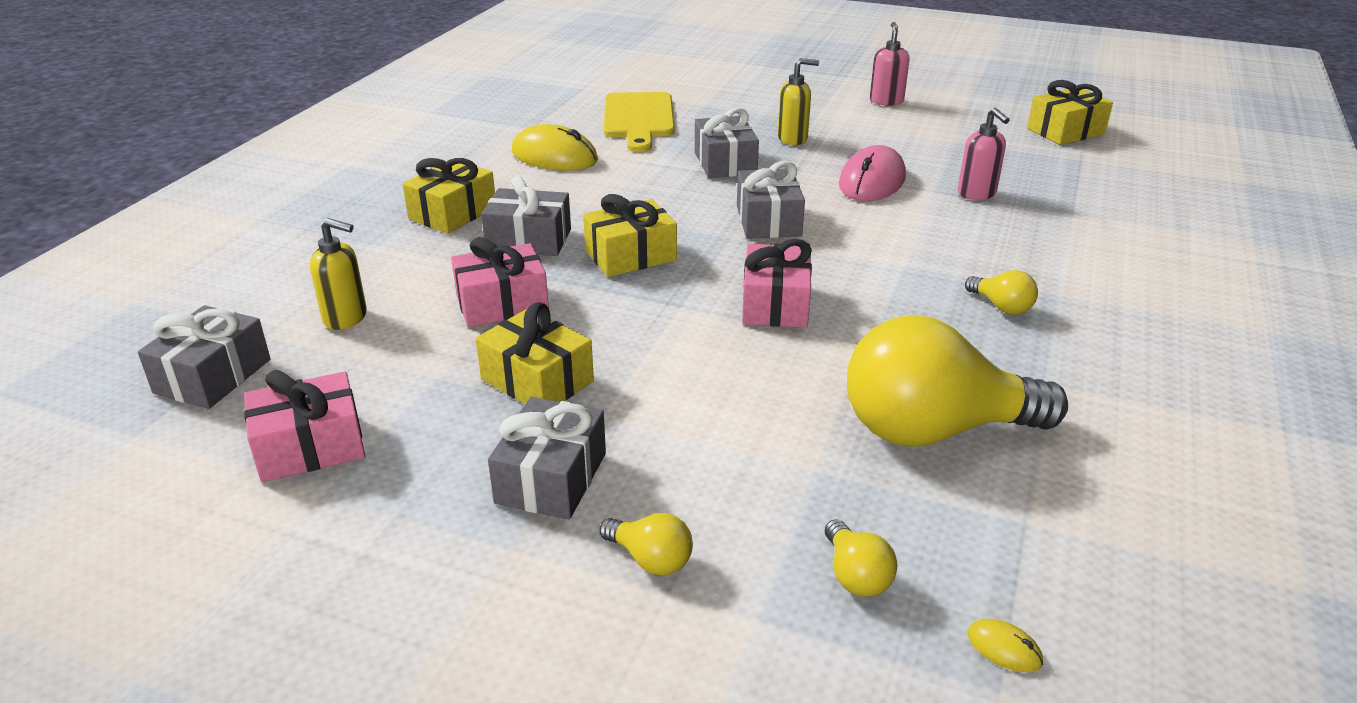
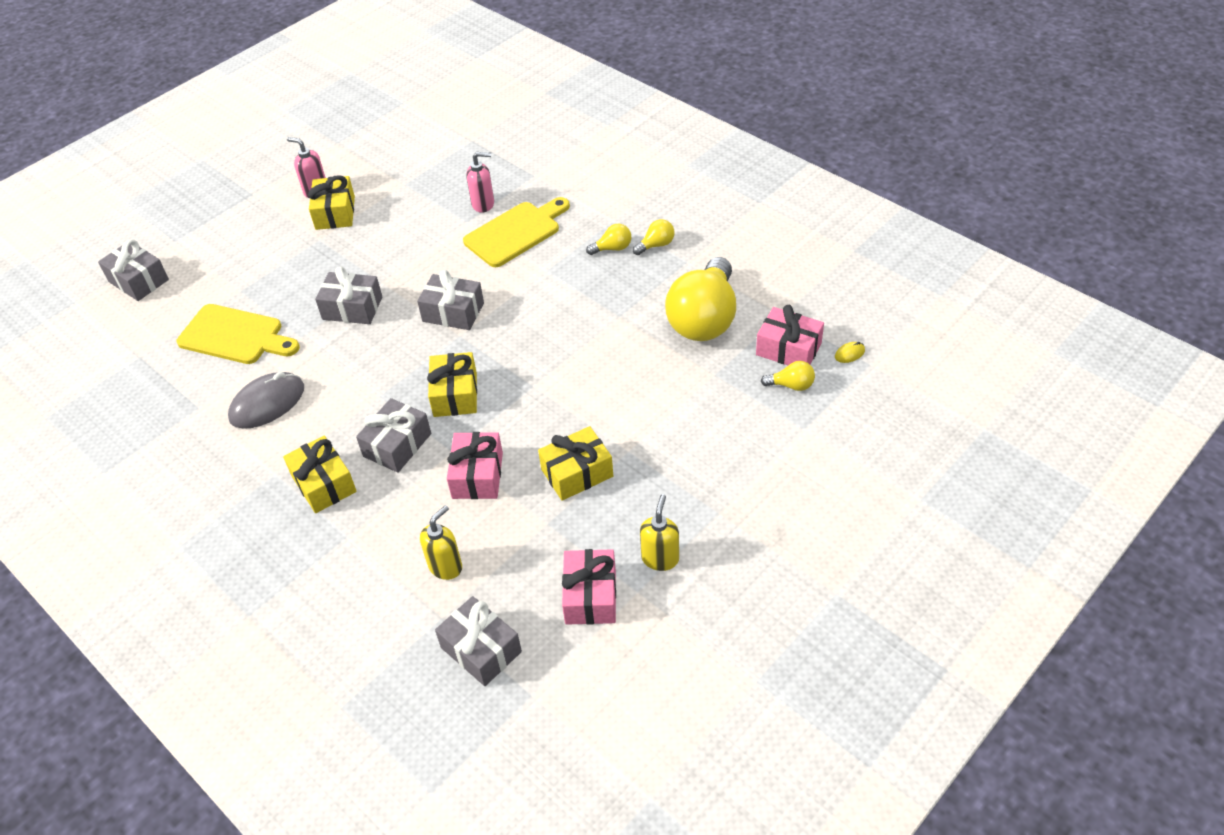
camera: 65 degrees left, 15 degrees up
grey gift [488,397,606,519] -> grey gift moved to [98,239,169,301]
yellow mouse [512,124,598,170] -> grey mouse [228,372,304,429]
yellow light bulb [599,513,693,576] -> yellow light bulb moved to [633,219,674,255]
pink gift [742,239,812,328] -> pink gift moved to [756,305,824,365]
yellow soap dispenser [778,58,819,145] -> yellow soap dispenser moved to [640,494,679,571]
pink mouse [839,145,906,201] -> none
yellow gift [1027,80,1113,145] -> yellow gift moved to [308,175,355,230]
none -> yellow cutting board [463,197,570,267]

